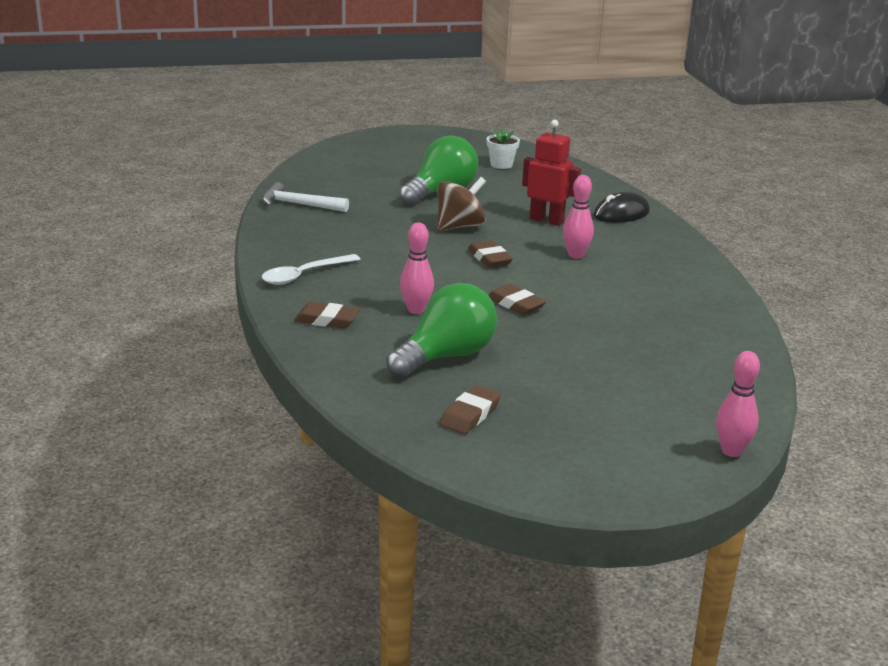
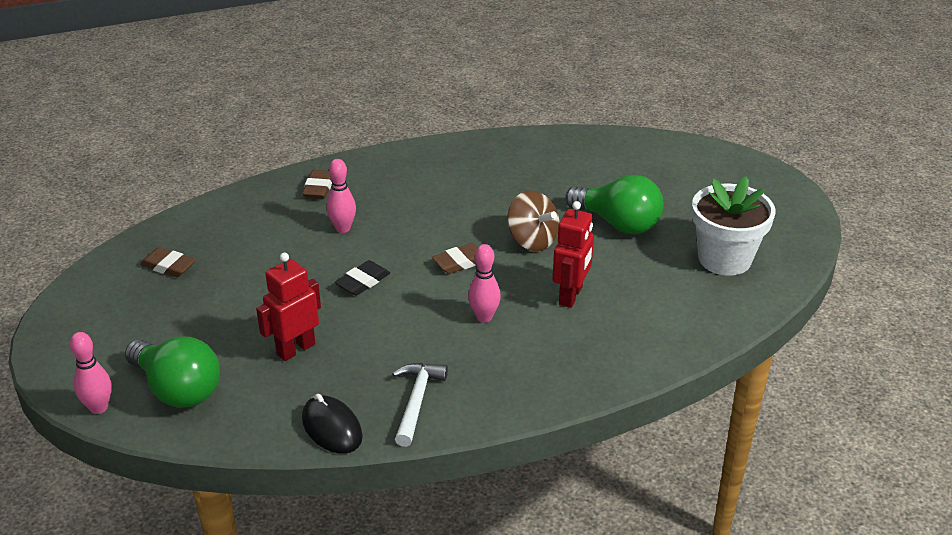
camera: 85 degrees right, 10 degrees up
white hammer [262,182,349,212] -> white hammer moved to [392,363,448,447]
white spoon [262,254,361,285] -> none
green light bulb [386,283,497,378] -> green light bulb moved to [125,337,220,408]
white flower pot [486,128,520,169] -> white flower pot [692,176,775,276], size x2.05
brown eraser [488,284,546,315] -> black eraser [335,260,390,296]
black mouse [594,192,650,223] -> black mouse moved to [302,394,363,454]
none -> red robot [256,253,321,361]

